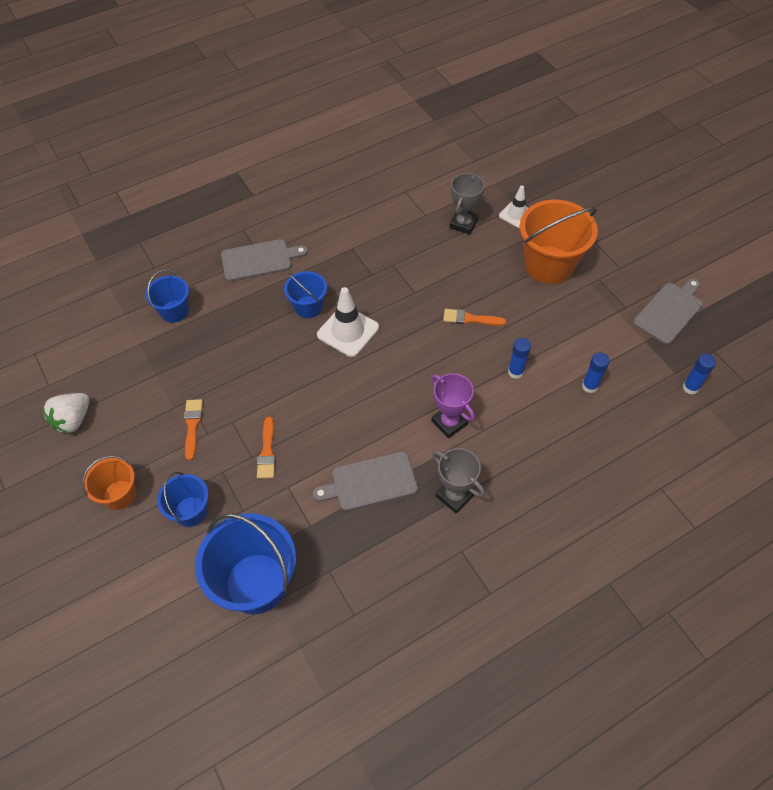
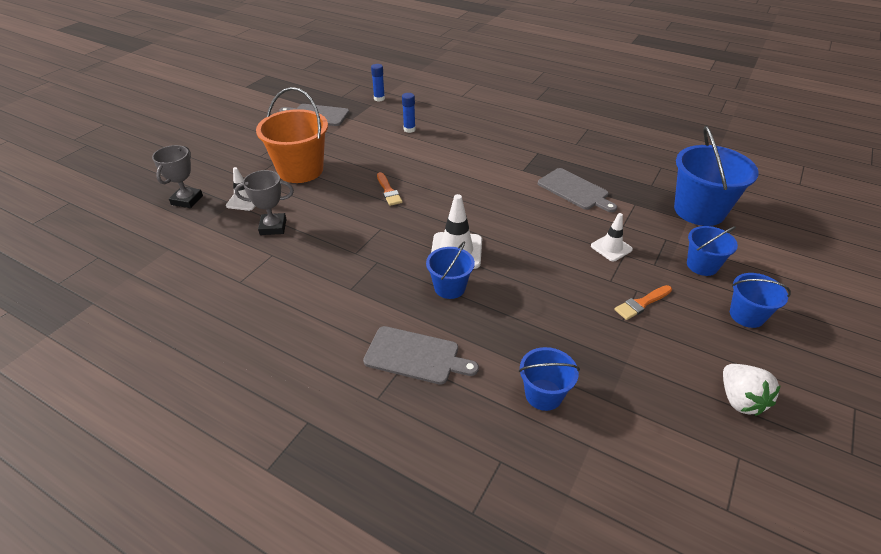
camera: 120 degrees left, 15 degrees down
white strawberry [42,393,89,433] -> white strawberry turned 75 degrees clockwise [723,364,781,416]
orange bucket [82,456,136,510] -> blue bucket [730,273,791,328]
grey cutting board [221,239,308,281] -> grey cutting board turned 150 degrees clockwise [363,326,479,385]
orange brush [257,417,276,479] -> white traffic cone [591,213,633,261]
purple trophy [431,373,475,438] -> none
grey trophy [433,448,485,513] -> grey trophy moved to [152,145,203,208]
blue glue stick [508,338,531,379] -> none

